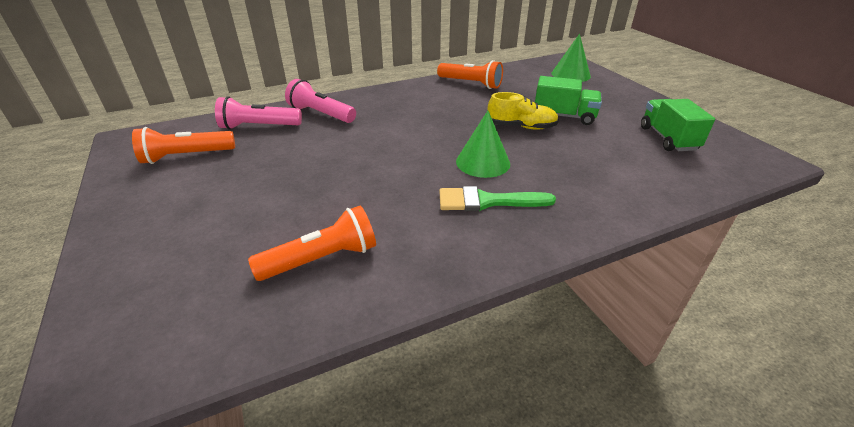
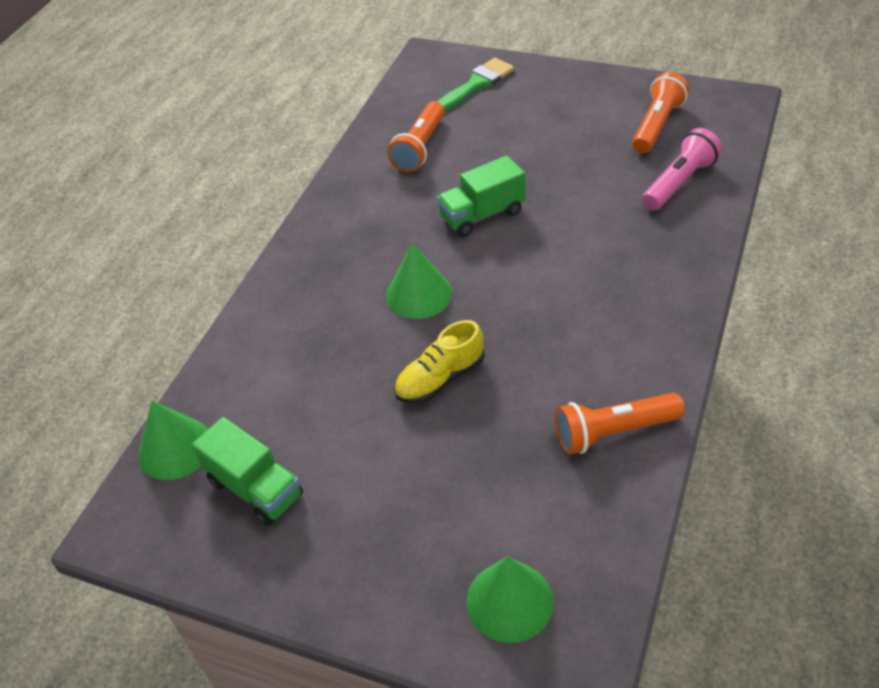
camera: 140 degrees right, 10 degrees up
pink flashlight [285,79,356,123] -> none
green brush [439,186,556,211] -> green brush moved to [437,58,514,111]
green truck [535,76,602,125] -> green truck moved to [437,155,526,237]
none -> green cone [138,401,208,480]

